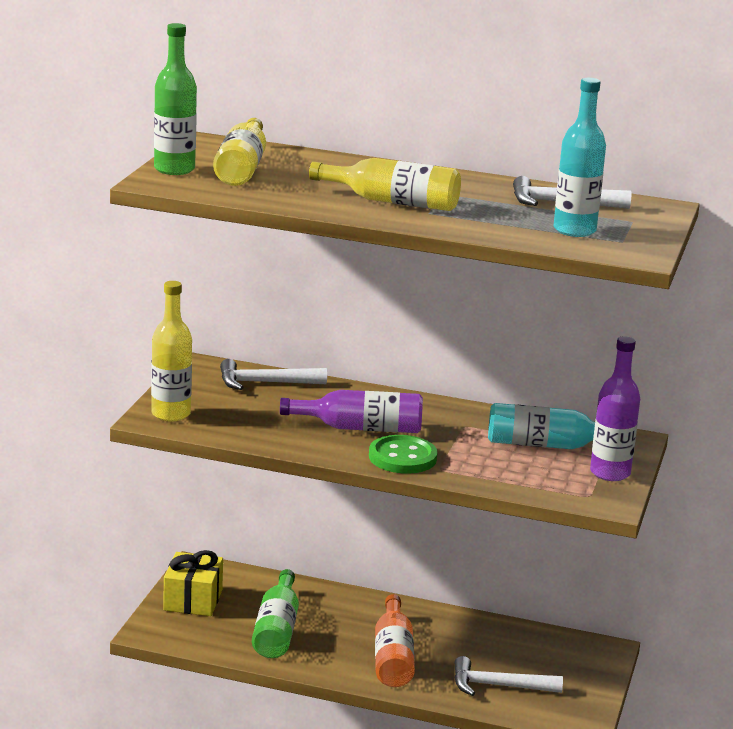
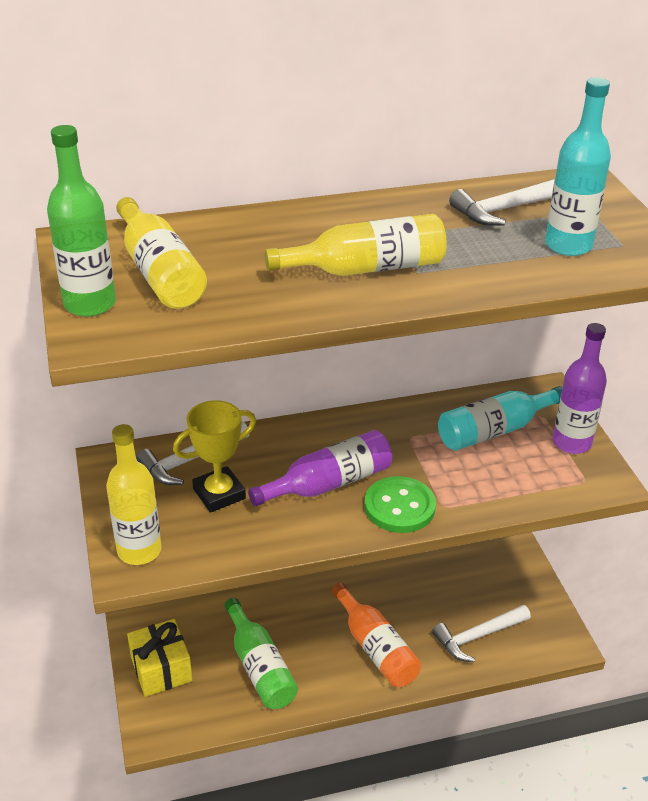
camera: 30 degrees left, 15 degrees up
none -> yellow trophy [173,400,256,513]

